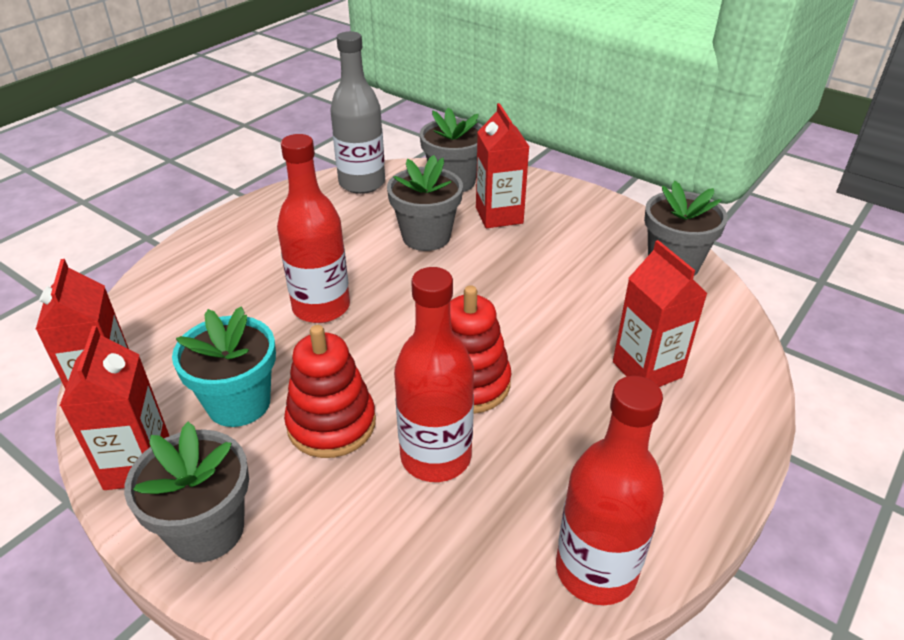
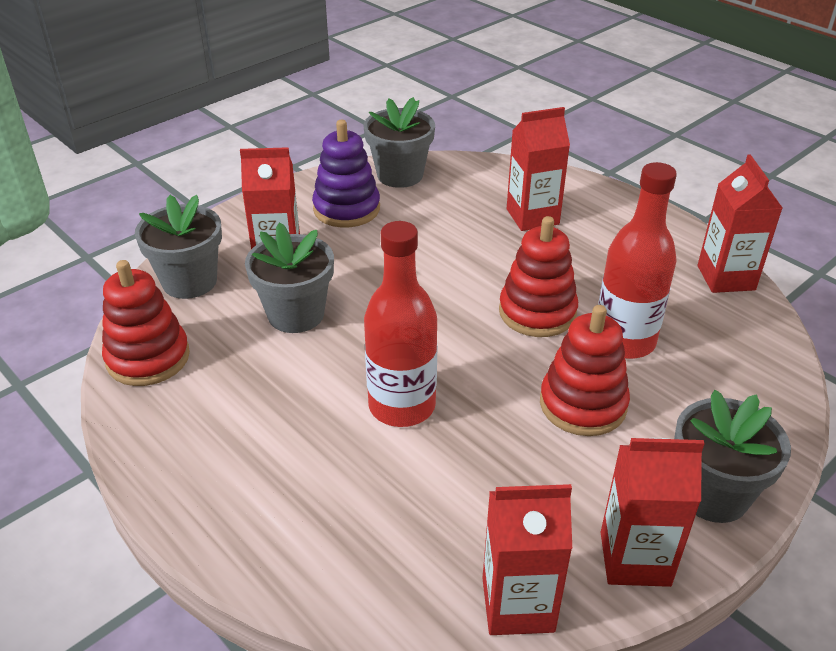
camera: 80 degrees left, 0 degrees up
turquoise flower pot [172,307,276,427] -> none
grey bottle [330,31,385,194] -> red stacking toy [102,260,190,386]
red bottle [556,376,664,605] -> red carton [698,154,782,293]
none -> purple stacking toy [312,120,380,227]

